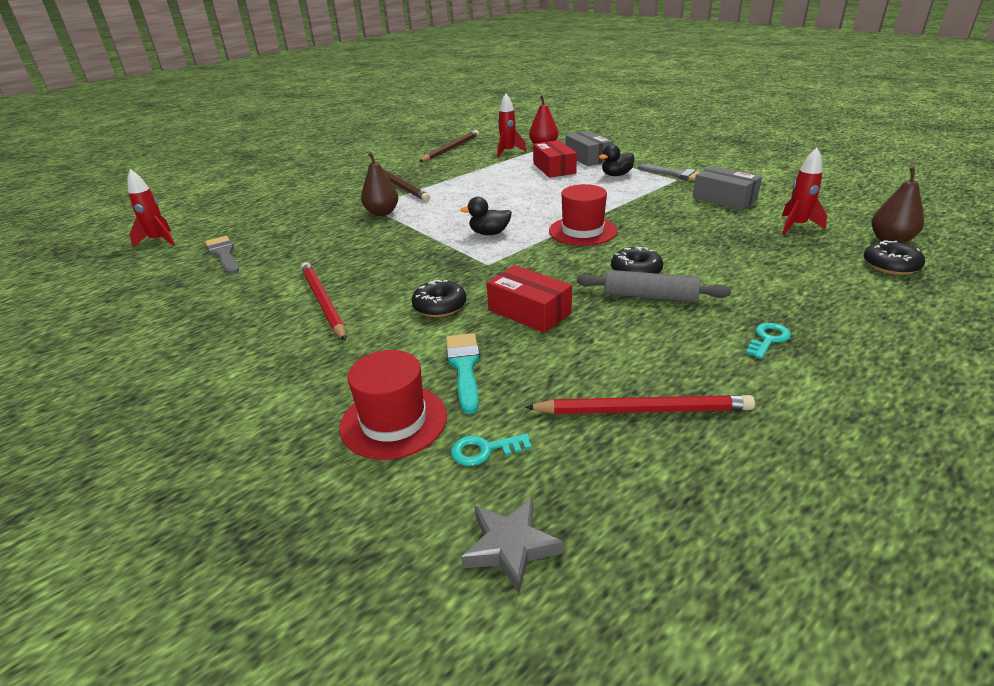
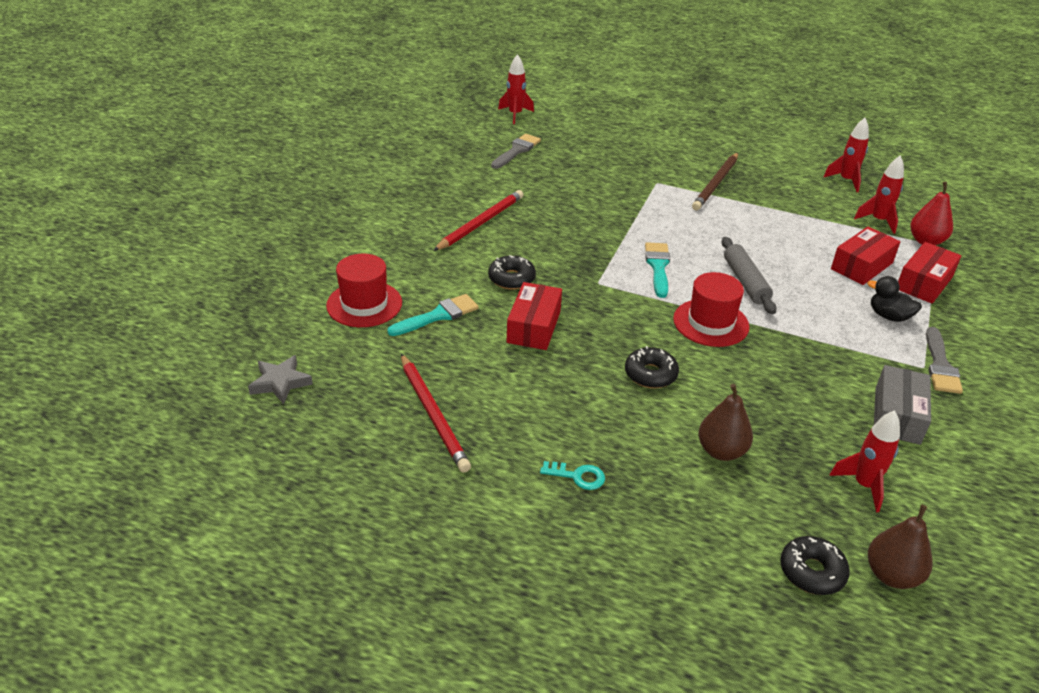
camera: 60 degrees right, 5 degrees up
brown pear [361,152,398,216] -> brown pear moved to [698,384,753,461]
brown pencil [419,130,479,162] -> red rocket [823,118,869,192]
turquoise key [451,434,532,466] -> none
black duck [460,197,512,235] -> turquoise brush [645,242,670,298]
grey box [565,131,613,166] -> red box [898,242,961,304]
grey rolling pin [577,270,731,302] -> grey rolling pin moved to [722,237,777,314]

